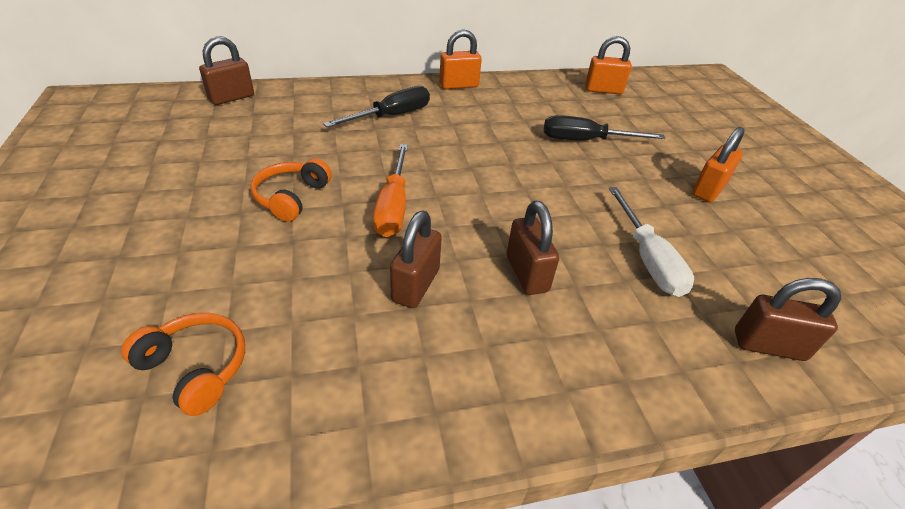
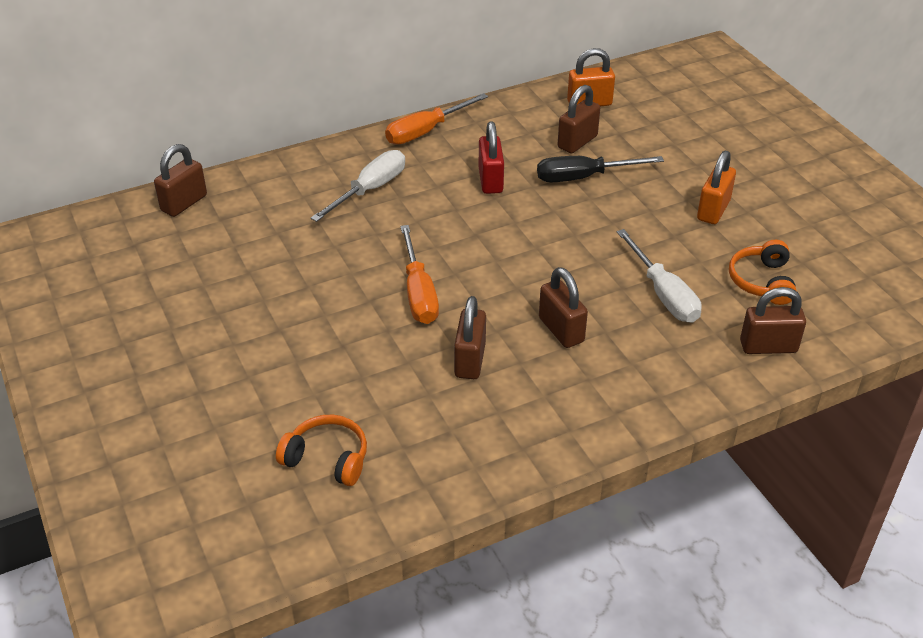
camera: 10 degrees left, 0 degrees up
orange headphones [251,158,332,222] -> orange headphones moved to [729,240,797,305]
black screwdriver [323,86,430,127] -> white screwdriver [311,150,405,222]
orange padlock [439,30,482,89] -> orange screwdriver [385,93,488,145]
none -> red padlock [479,121,504,194]
none -> brown padlock [558,85,600,153]

